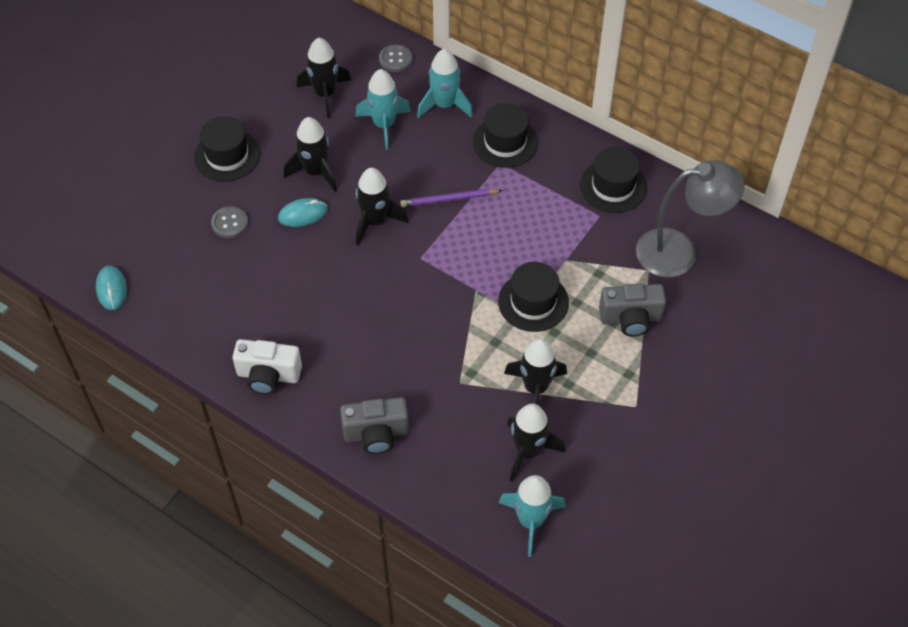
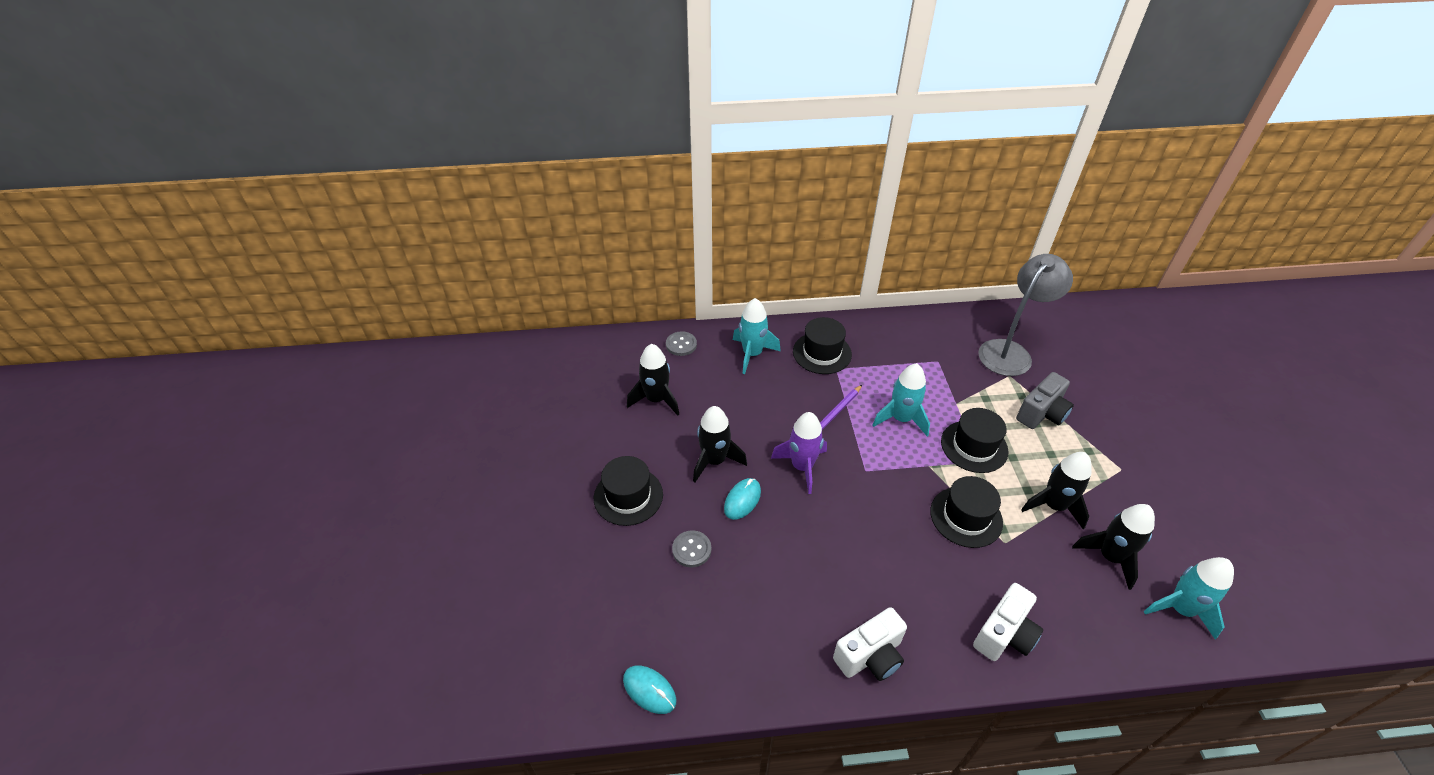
camera: 40 degrees left, 10 degrees down
grey camera [340,397,409,454] -> white camera [973,583,1043,661]
turquoise rocket [355,69,411,150] -> turquoise rocket moved to [873,363,930,436]
black rocket [356,168,409,245] -> purple rocket [771,412,827,494]
black hat [580,147,647,213] -> black hat moved to [930,476,1003,548]

